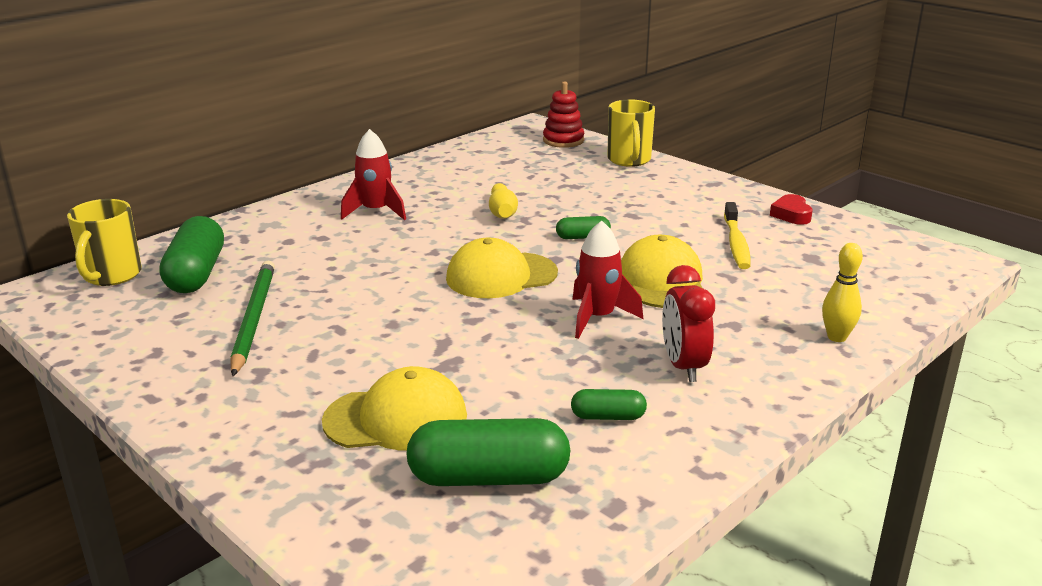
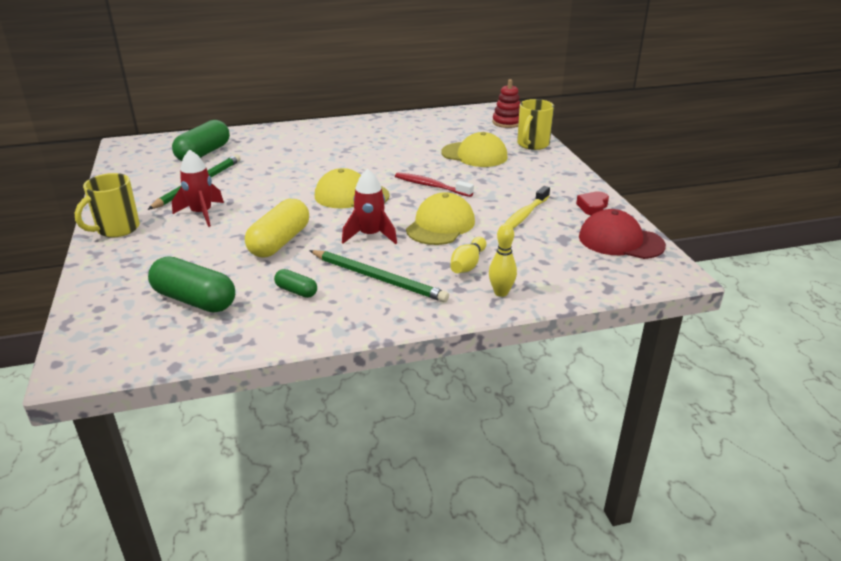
camera: 30 degrees right, 5 degrees up
yellow mug [67,199,142,286] -> yellow mug moved to [75,173,140,237]
yellow cap [322,366,467,451] -> yellow cap moved to [441,132,508,167]
red rocket [341,129,406,220] -> red rocket moved to [172,149,224,227]
yellow bowling pin [489,183,518,219] -> yellow bowling pin moved to [450,237,487,273]
green capsule [556,216,611,239] -> red toothbrush [395,172,474,197]
red clock [662,265,715,382] -> green pencil [309,250,449,302]
none -> yellow capsule [245,199,309,257]
none -> red cap [579,209,666,259]

